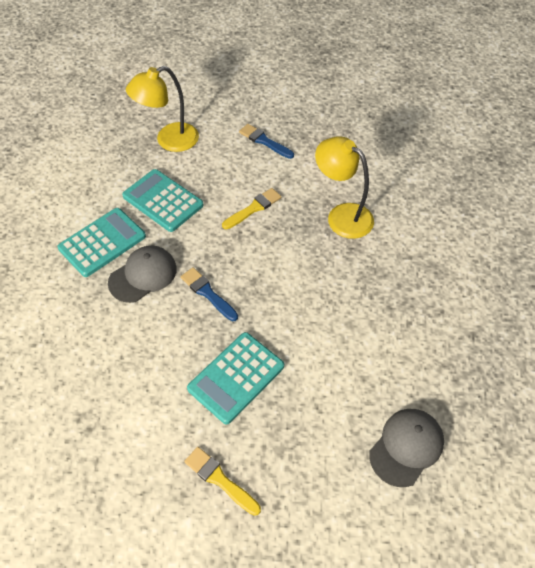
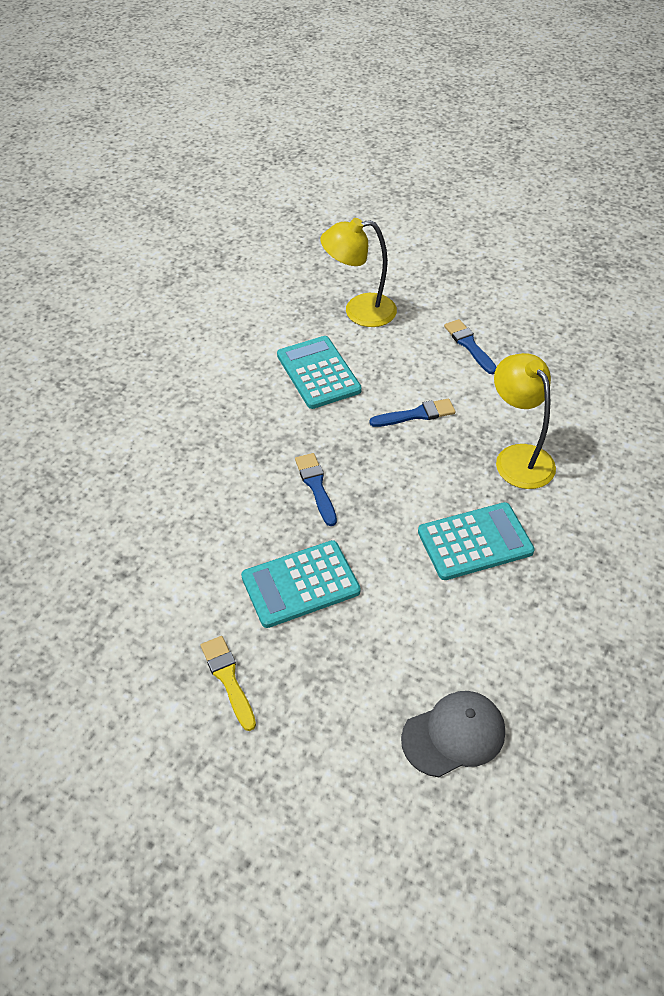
camera: 25 degrees right, 5 degrees down
turquoise calculator [57,208,146,277] -> turquoise calculator moved to [418,502,535,580]
grey cap [108,246,177,303] -> none
yellow brush [222,188,282,229] -> blue brush [369,399,456,427]

